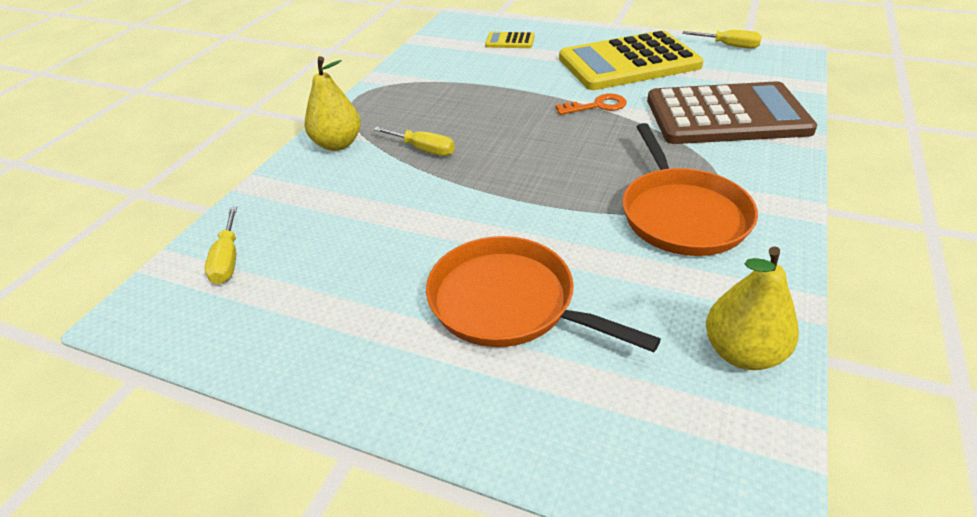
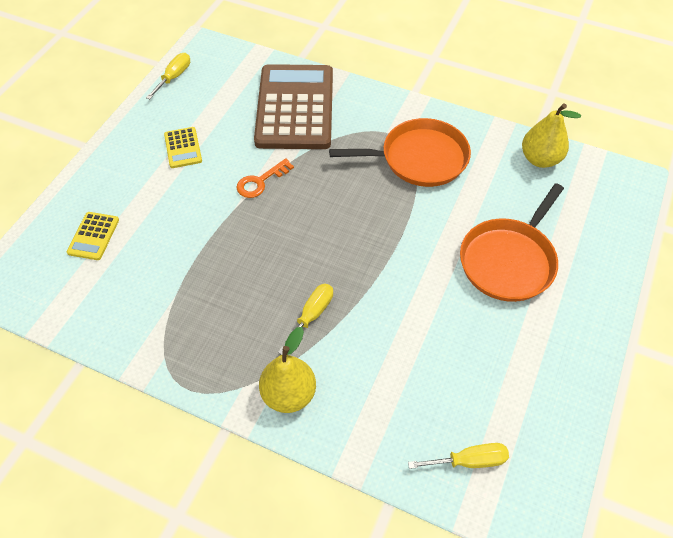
camera: 90 degrees left, 15 degrees up
orange key [556,94,627,115] -> orange key turned 120 degrees counterclockwise [236,158,294,198]
yellow calculator [559,30,704,90] -> yellow calculator [164,127,202,168], size x0.41

